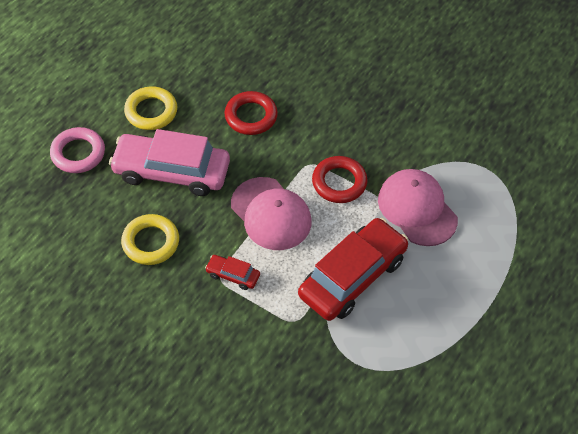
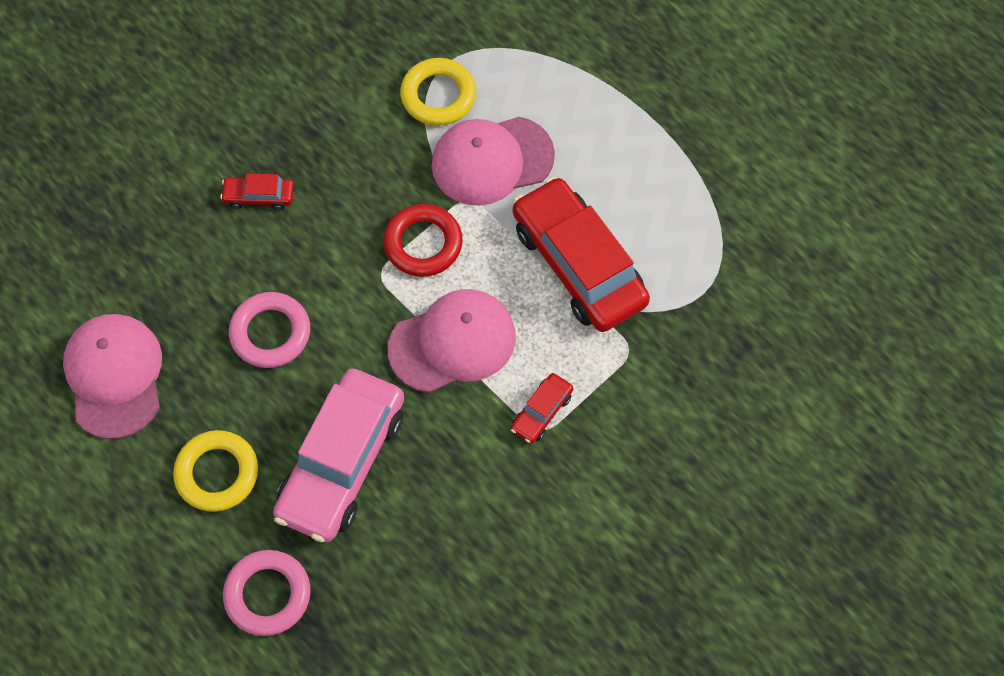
camera: 75 degrees left, 10 degrees up
yellow ring [121,214,179,265] -> yellow ring moved to [400,58,476,125]
red ring [225,91,278,135] -> pink ring [229,292,310,368]
none -> pink cap [63,314,162,439]
none -> red car [220,173,294,210]

